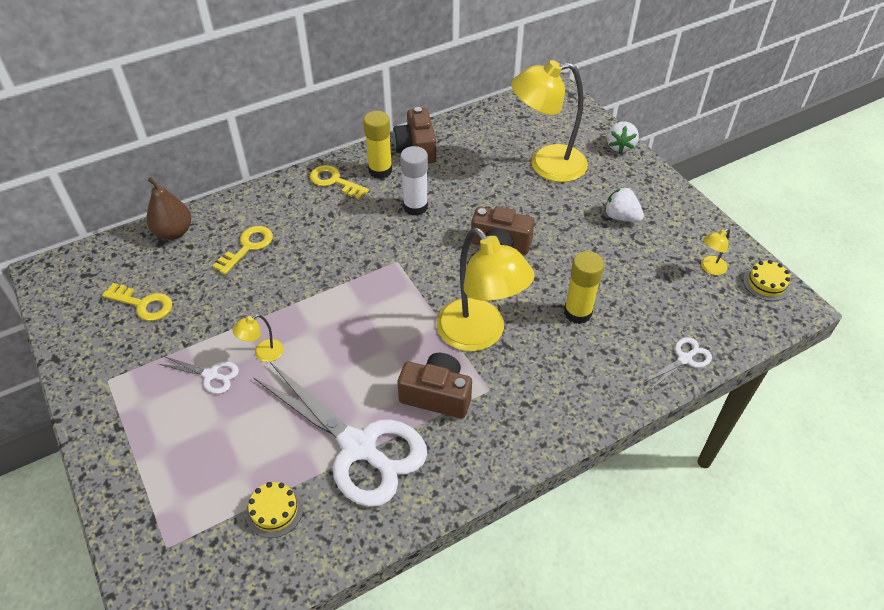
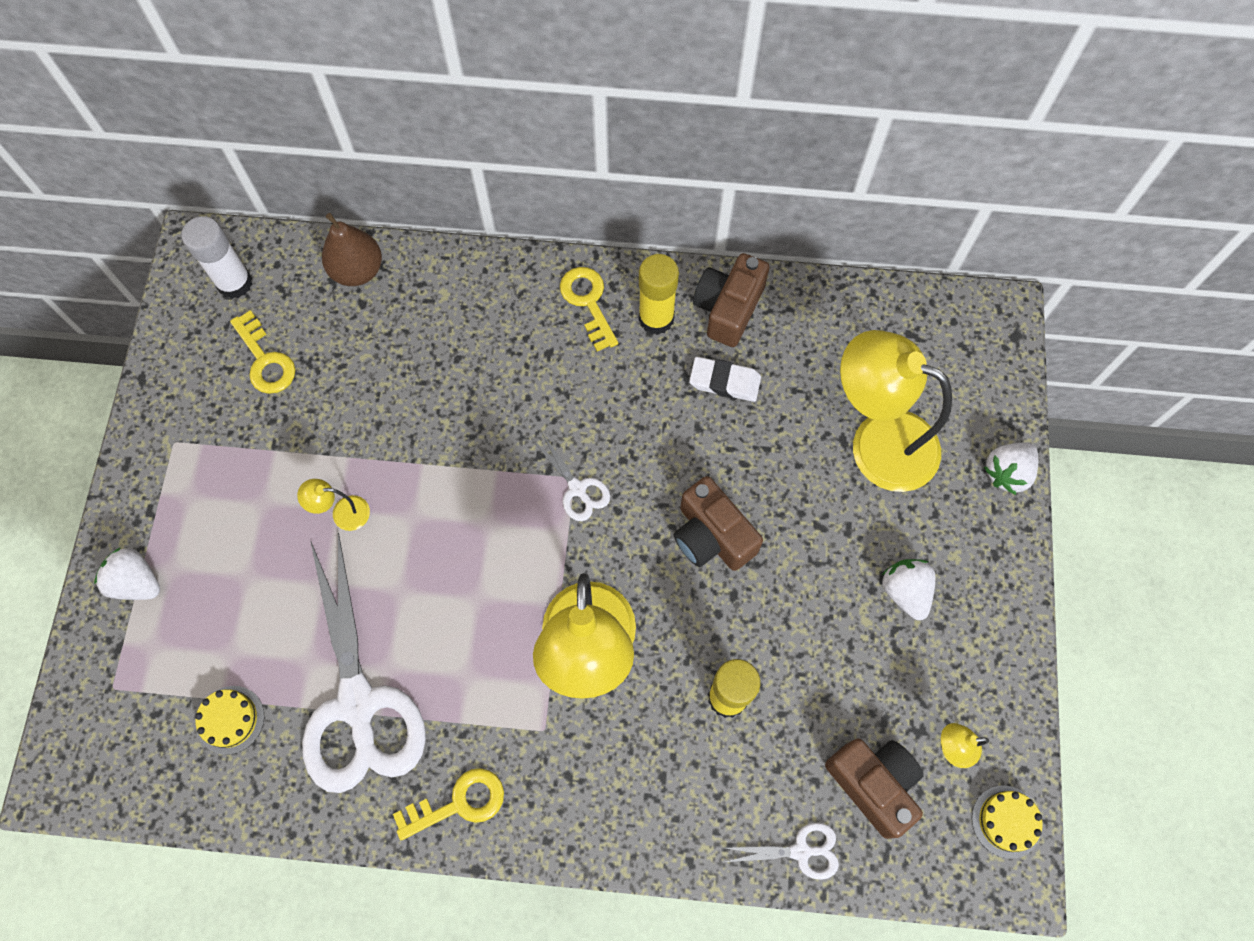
camera: 35 degrees right, 20 degrees up
white scissors [159,356,239,394] -> white scissors moved to [533,432,610,521]
yellow key [213,226,273,275] -> yellow key moved to [393,768,504,840]
brown camera [397,353,472,418] -> brown camera moved to [825,738,924,839]
white glue stick [400,146,428,216] -> white glue stick moved to [182,216,252,299]
none -> white strawberry [94,547,160,600]
none -> white eraser [689,357,761,402]

